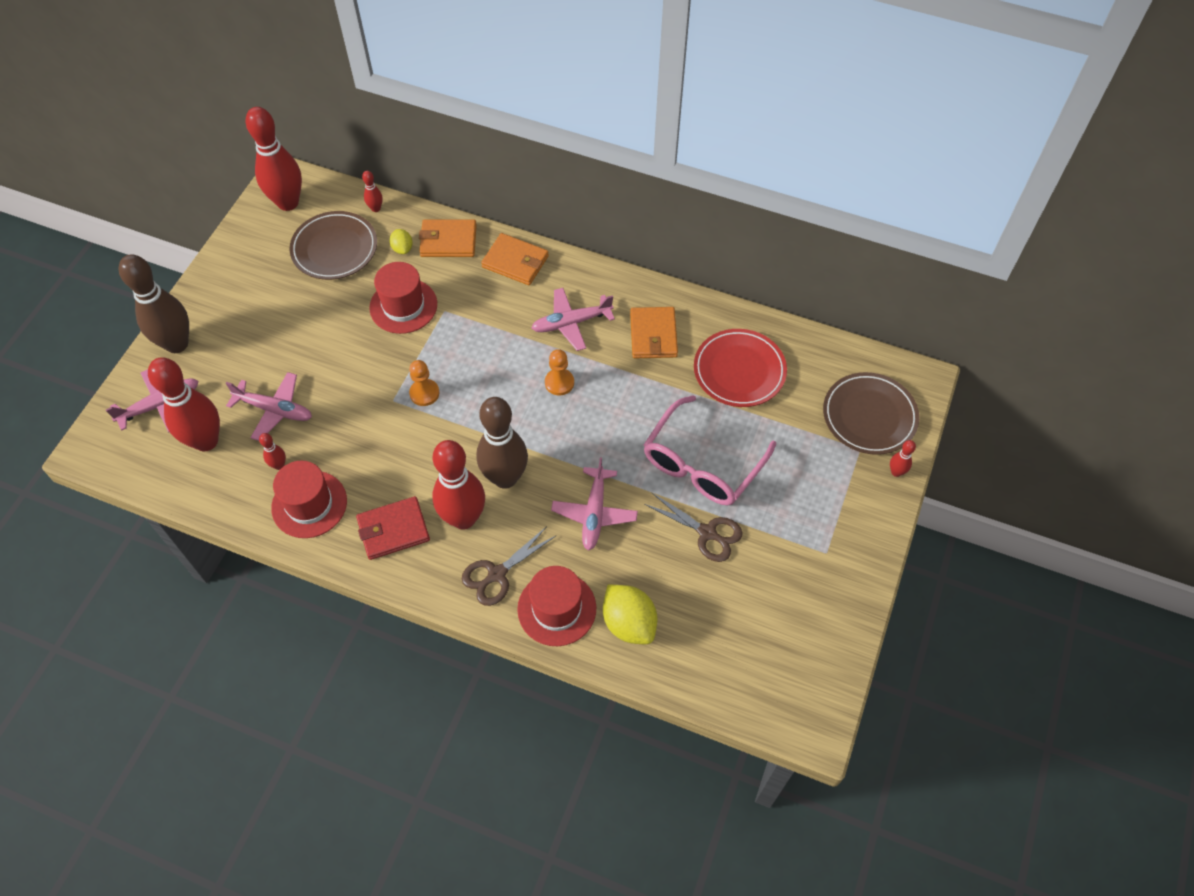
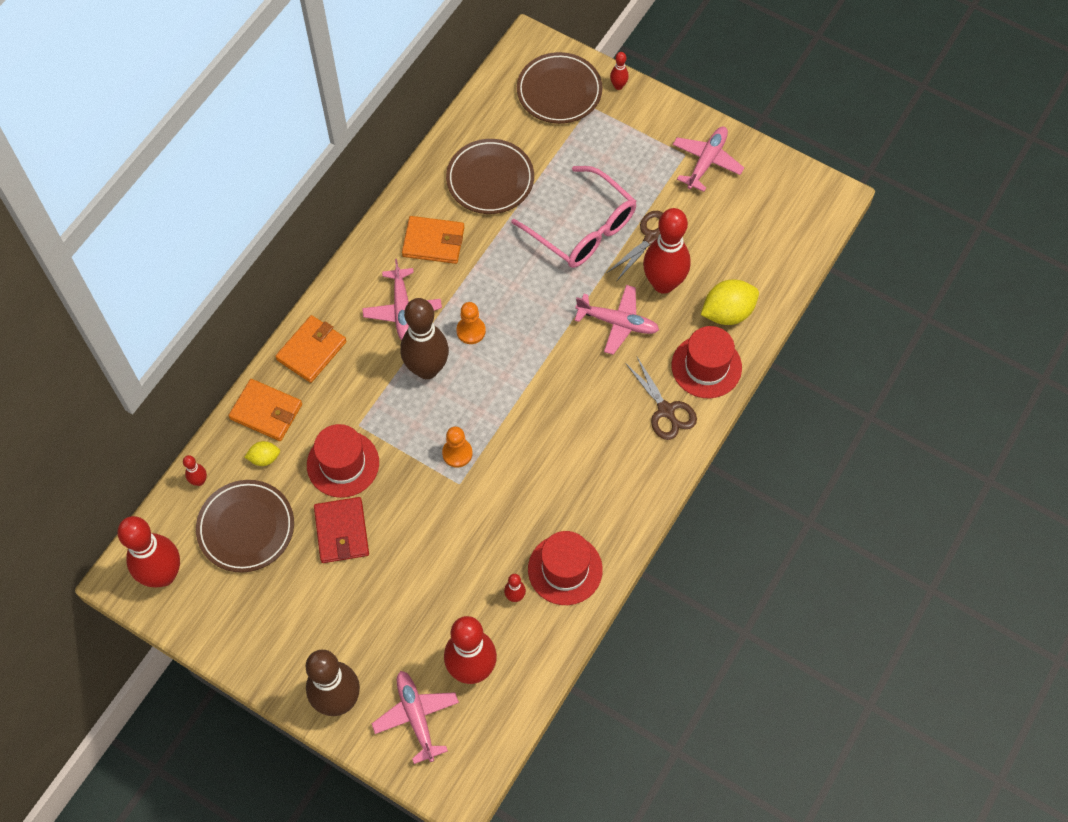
camera: 80 degrees left, 5 degrees up
pink plane [226,372,312,441] -> pink plane moved to [673,127,744,192]
red wallet [356,496,430,560] -> red wallet moved to [314,497,369,563]
orange wallet [419,219,477,257] -> orange wallet turned 75 degrees counterclockwise [229,379,302,441]
red bowling pin [432,440,485,529] -> red bowling pin moved to [643,208,691,294]
brown bowling pin [476,397,528,489] -> brown bowling pin moved to [401,298,449,379]
red plate [694,329,787,407] -> brown plate [446,139,534,214]

